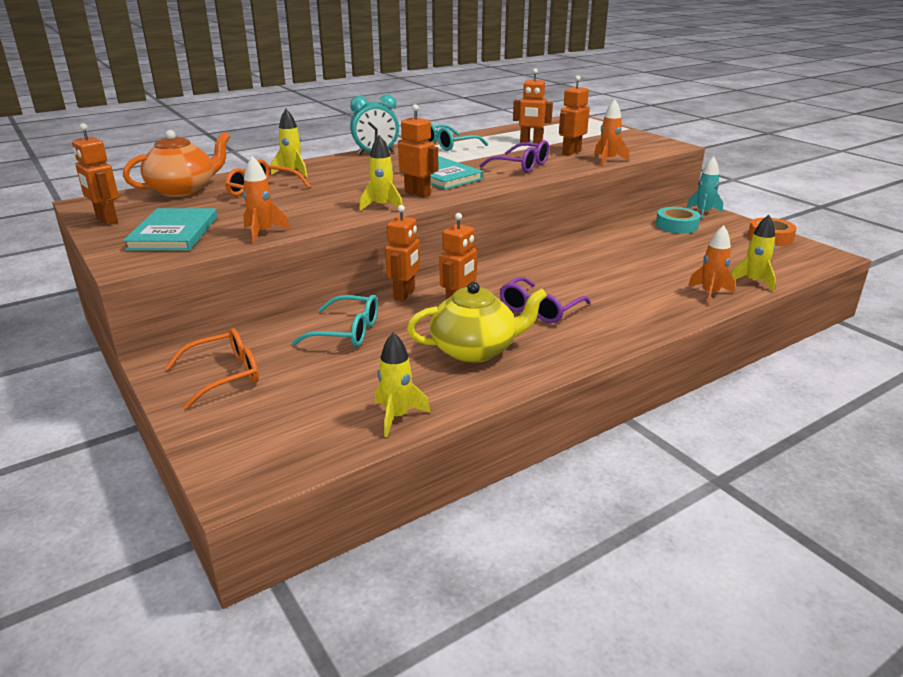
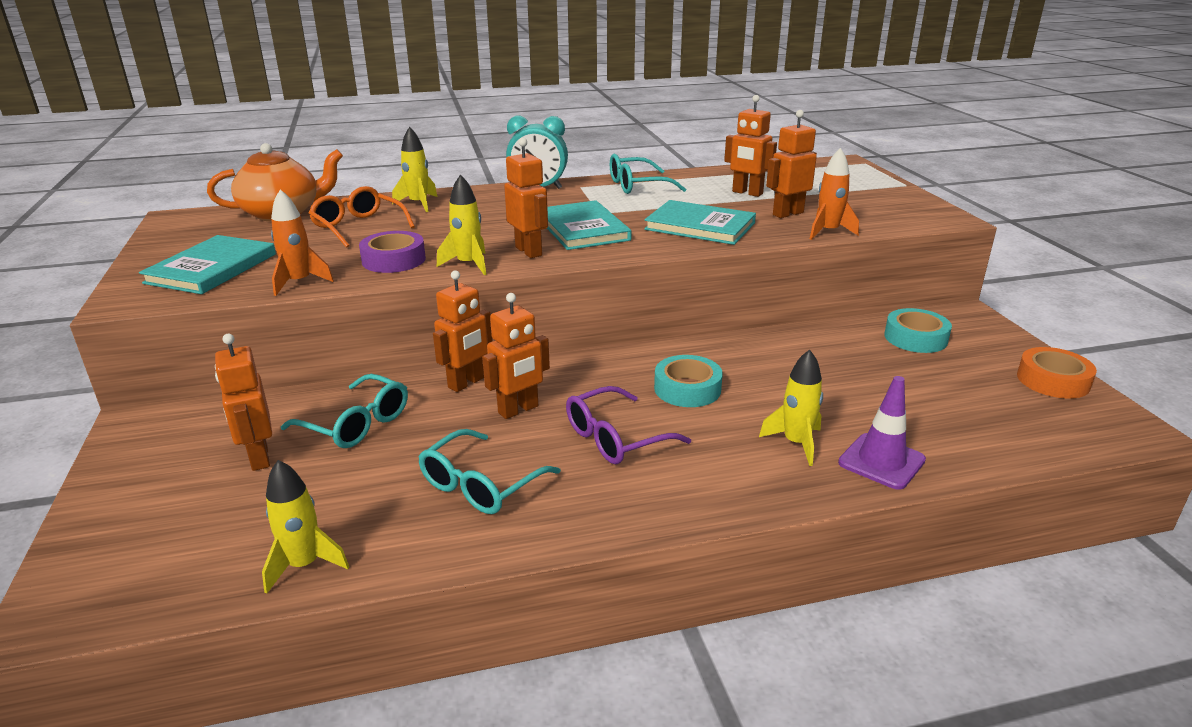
camera: 20 degrees right, 0 degrees up
orange robot [72,123,119,225] -> orange robot moved to [215,334,272,471]
orange glasses [165,328,259,409] -> none
yellow teapot [407,282,548,363] -> turquoise glasses [418,429,561,514]
purple glasses [479,140,549,173] -> turquoise book [644,200,756,245]
turquoise rocket [687,157,723,220] -> none
orange rocket [688,225,735,305] -> purple traffic cone [838,376,926,490]
yellow rocket [731,215,776,292] -> yellow rocket moved to [759,349,823,466]
none -> purple tape [359,231,426,273]
none -> turquoise tape [654,355,723,407]

